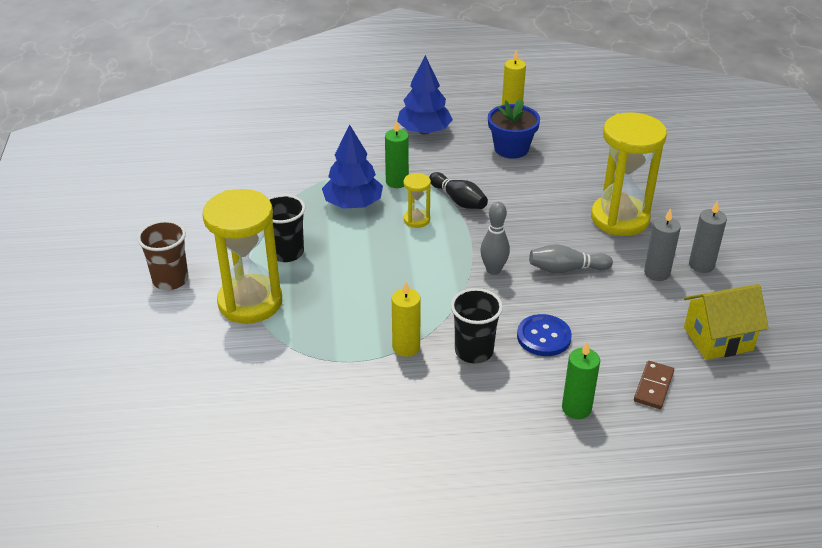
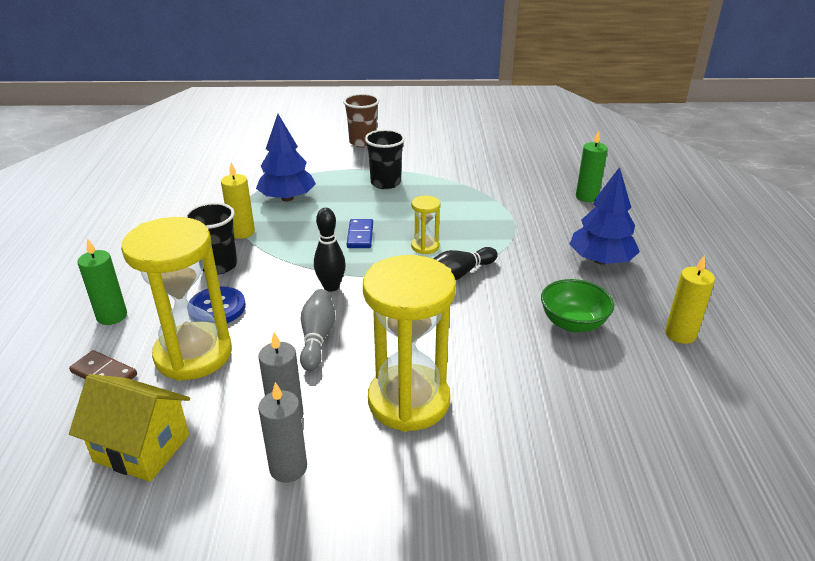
camera: 95 degrees right, 5 degrees down
yellow hourglass [202,189,282,324] -> yellow hourglass moved to [121,217,232,381]
blue tree [322,125,383,209] -> blue tree moved to [256,114,316,201]
green candle [385,120,409,188] -> green candle moved to [576,130,608,202]
grey bowling pin [480,202,510,275] -> black bowling pin [314,208,346,292]
blue flower pot [488,99,540,159] -> green bowl [541,279,614,332]
yellow house [684,284,769,360] -> yellow house turned 60 degrees counterclockwise [69,374,190,482]
none -> blue domino [347,219,373,248]

